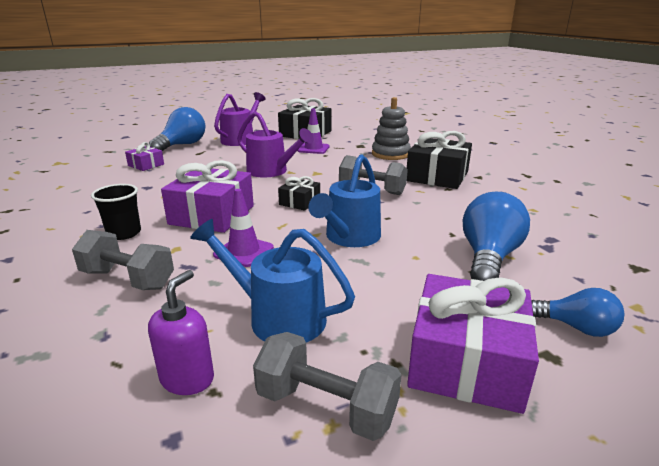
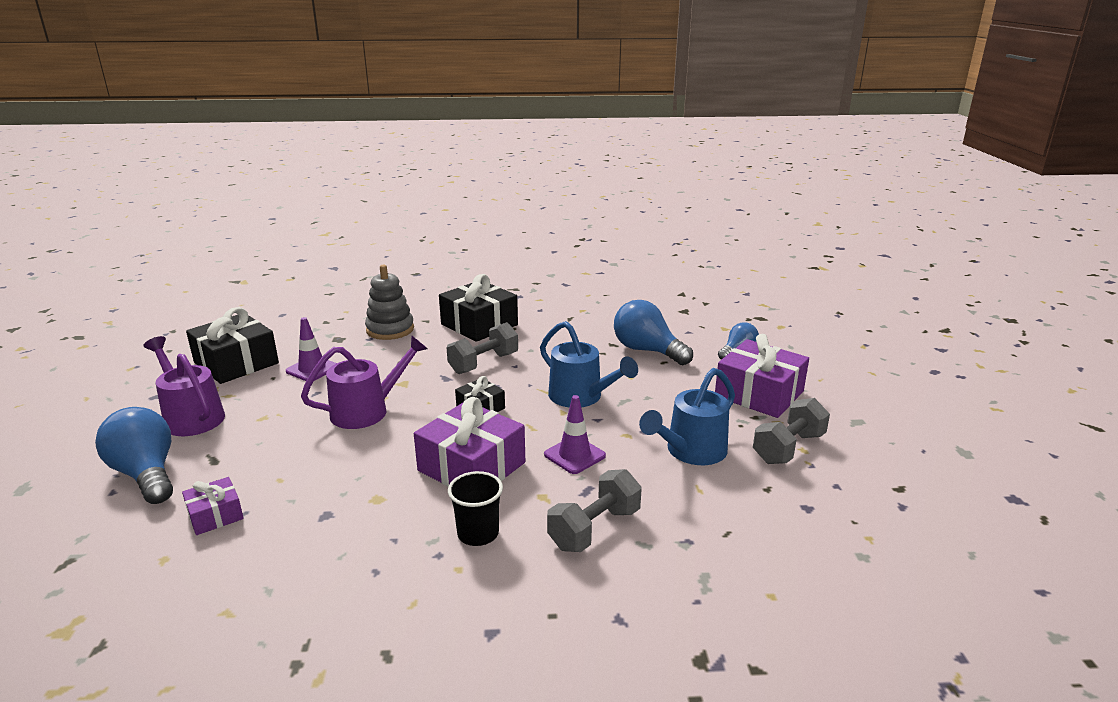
camera: 70 degrees left, 0 degrees up
purple soap dispenser [148,270,214,395] -> none

